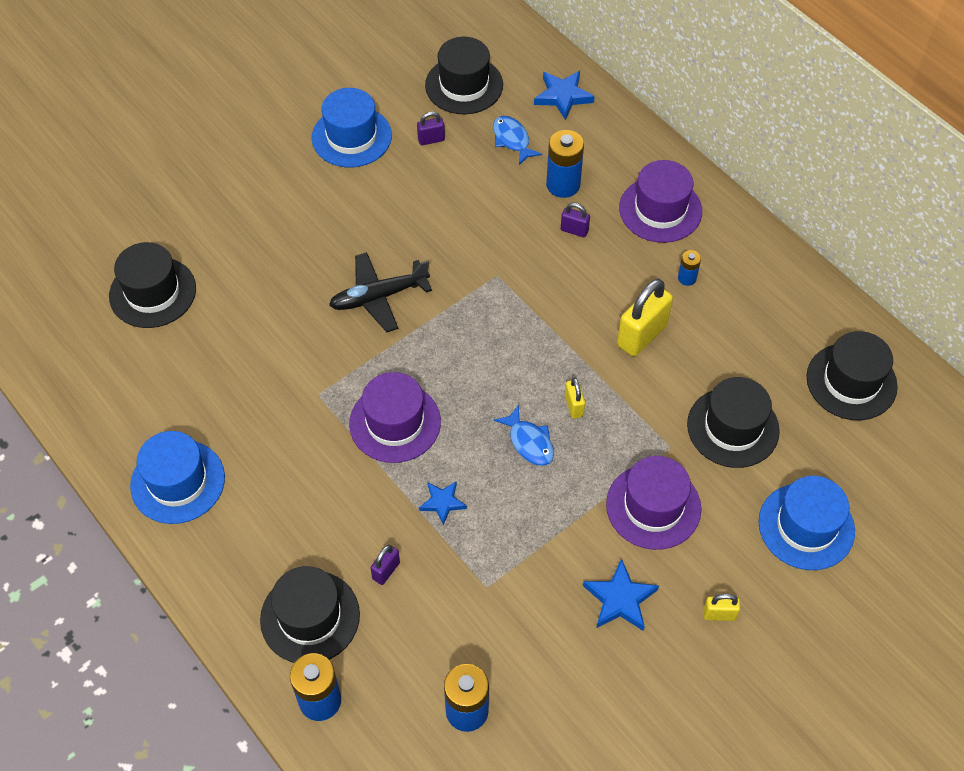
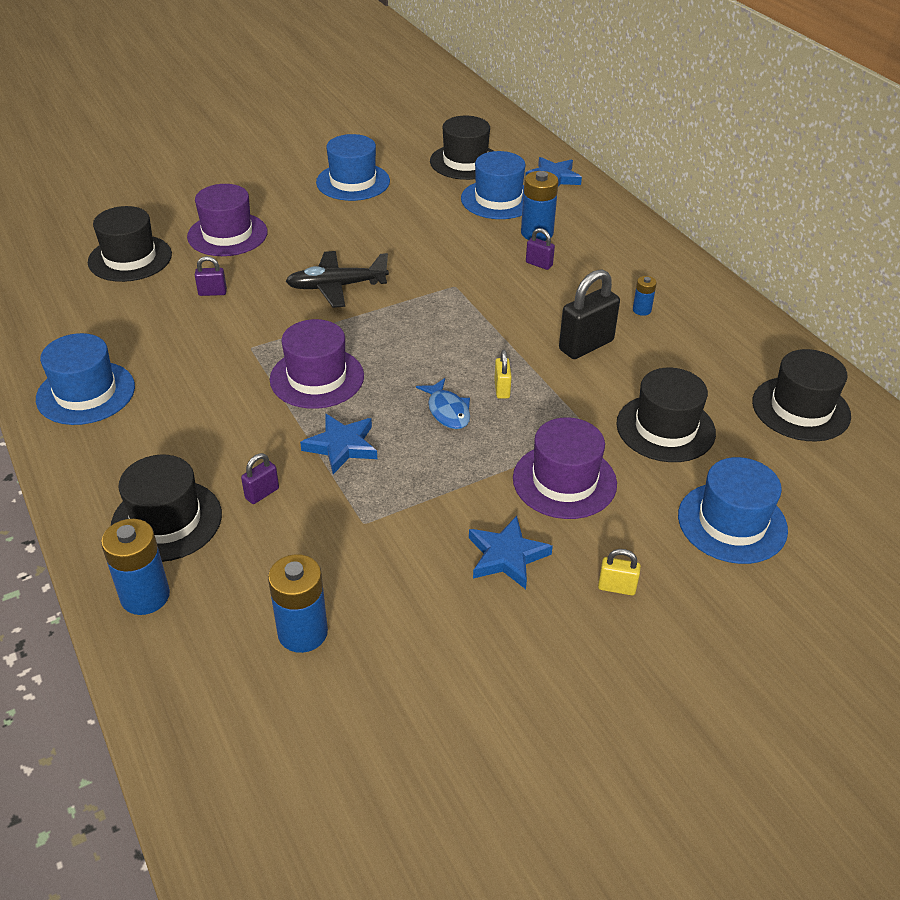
camera: 10 degrees right, 15 degrees down
purple padlock [417,111,445,145] -> purple padlock moved to [195,256,227,296]
blue star [419,481,467,525] -> blue star [300,413,377,474], size x1.53
blue fish [493,116,542,165] -> blue hat [461,151,525,219]
yellow padlock [617,279,673,356] -> black padlock [559,269,620,359]
purple hat [619,160,702,243] -> purple hat moved to [187,184,268,256]

